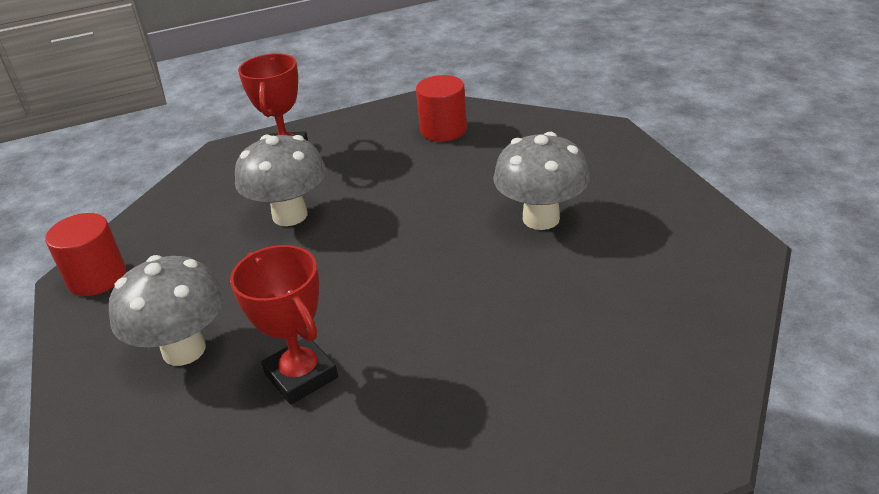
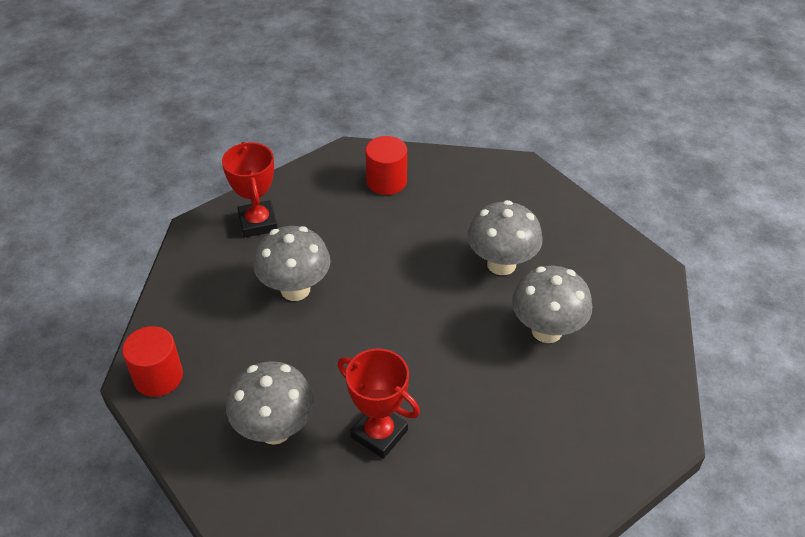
camera: 20 degrees left, 10 degrees up
none -> grey mushroom [512,266,592,343]

